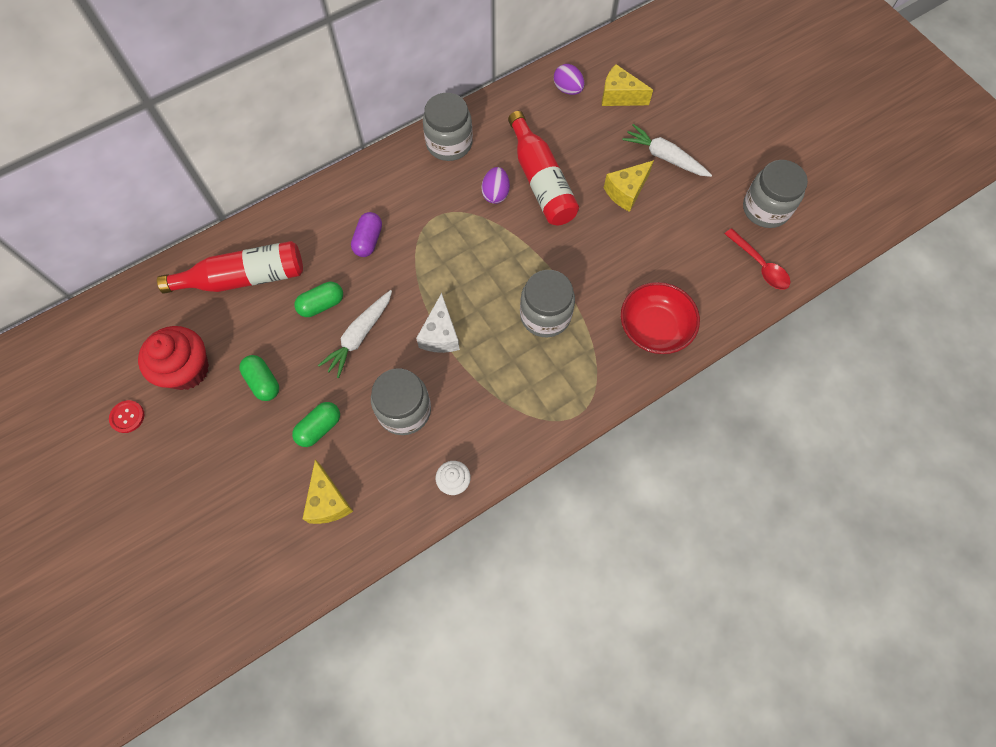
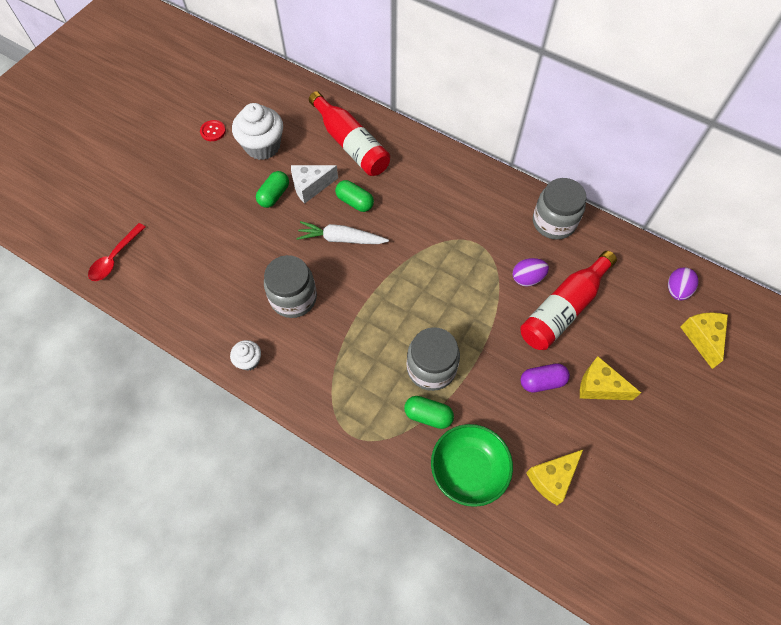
camera: 65 degrees right, 5 degrees down
red cupcake [138,326,209,390] -> white cupcake [232,103,283,160]
green capsule [292,402,340,447] -> green capsule moved to [404,396,454,429]
yellow cheese [303,460,353,524] -> yellow cheese moved to [526,450,583,505]
purple capsule [351,212,382,257] -> purple capsule moved to [521,363,570,393]
white cheese [416,293,460,353] -> white cheese moved to [291,165,338,204]
red bowl [621,282,700,354] -> green bowl [431,424,513,507]
white carrot [622,124,712,177] -> none
red spoon [725,228,790,290] -> red spoon moved to [88,223,145,281]
grey jar [743,160,808,228] -> none

